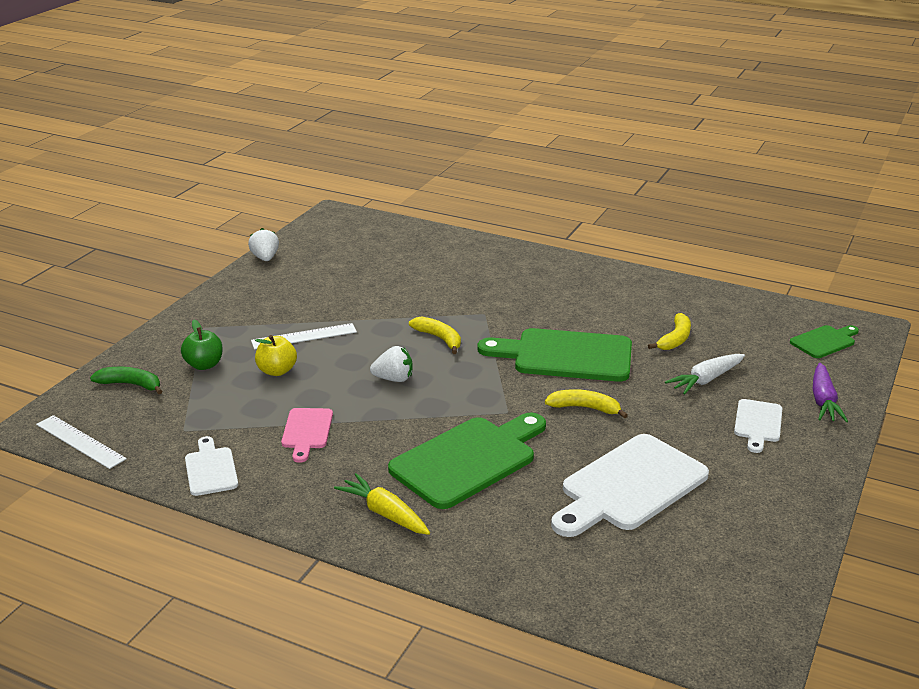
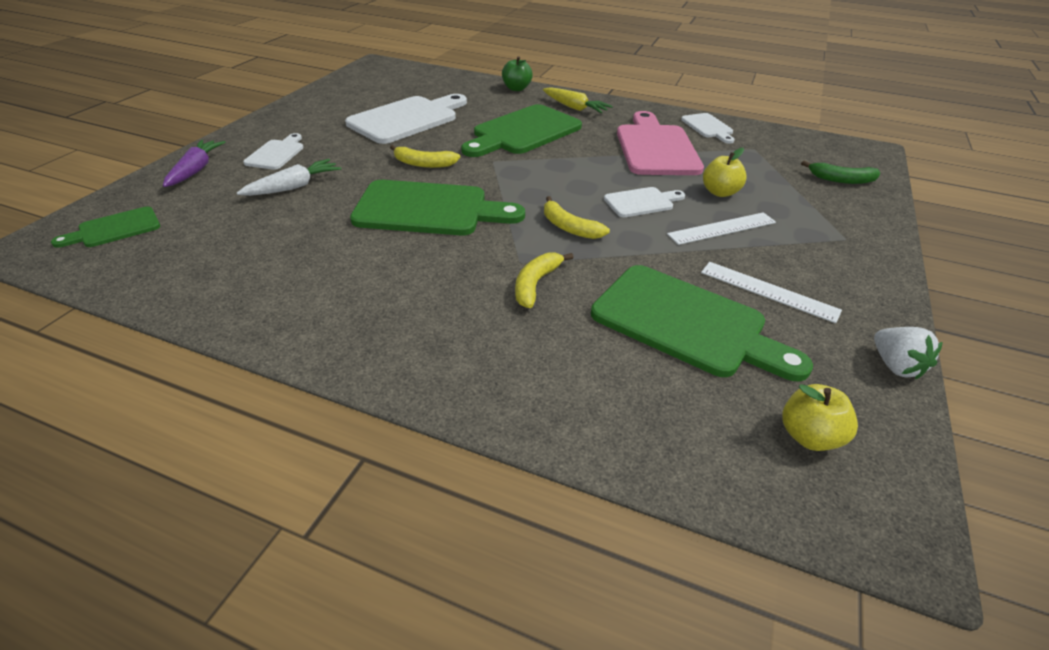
camera: 175 degrees right, 10 degrees up
white ruler [36,415,127,469] -> white ruler moved to [701,262,842,323]
green apple [181,320,222,370] -> green apple moved to [502,56,533,91]
pink cutting board [281,408,333,463] -> pink cutting board [617,111,704,175], size x1.94
white strawberry [370,346,413,382] -> none
yellow banana [648,313,691,350] -> yellow banana moved to [515,253,574,308]
none -> green cutting board [591,265,813,381]
none -> white cutting board [604,187,685,217]
none -> yellow apple [782,384,858,451]

